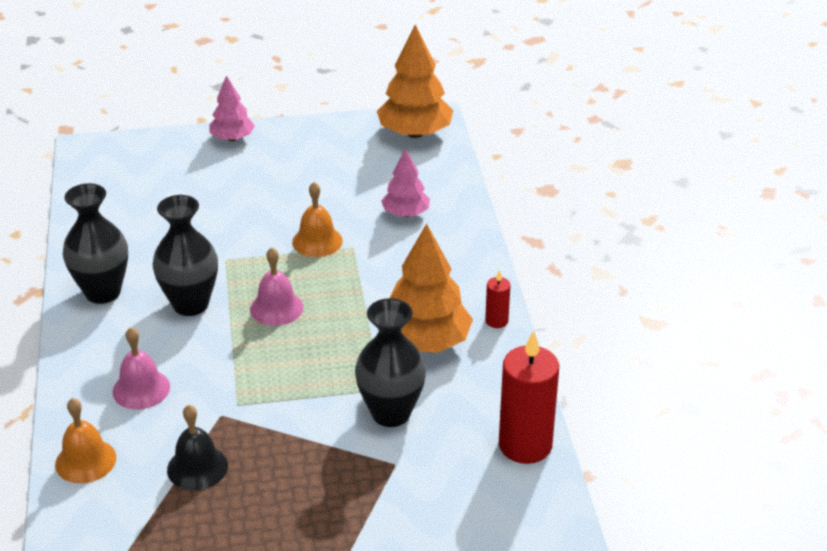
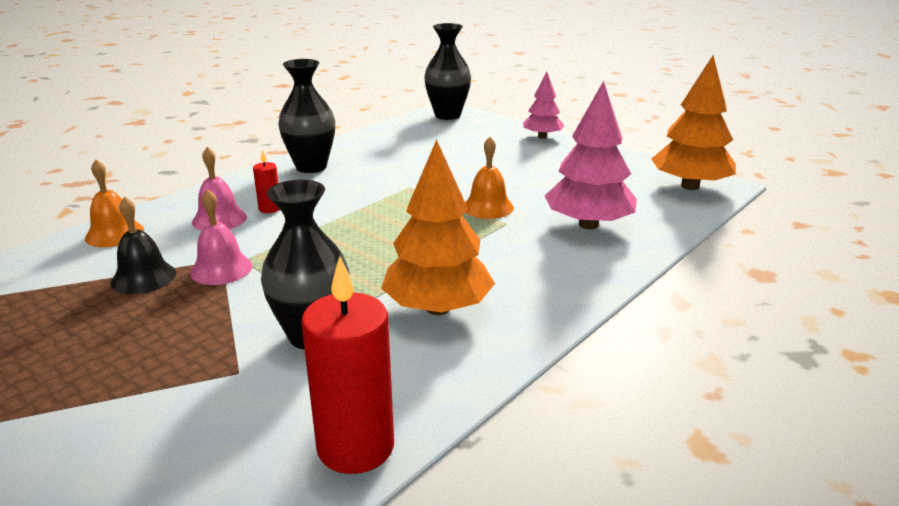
camera: 50 degrees right, 10 degrees down
black vase [152,195,218,316] -> black vase moved to [424,23,471,120]
pink bell [250,247,303,326] -> pink bell moved to [190,189,252,285]
pink tree [381,148,430,217] -> pink tree [545,81,637,229], size x1.69
red candle [485,270,510,328] -> red candle moved to [253,150,280,213]

